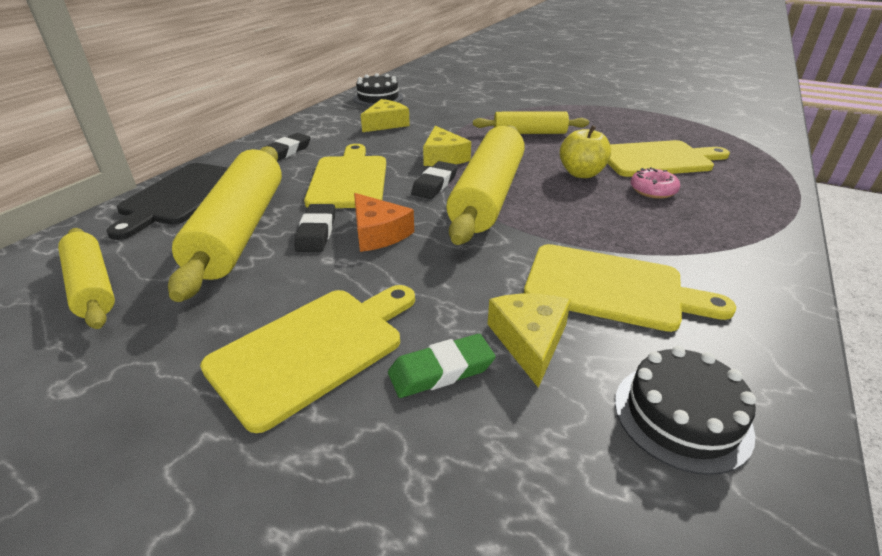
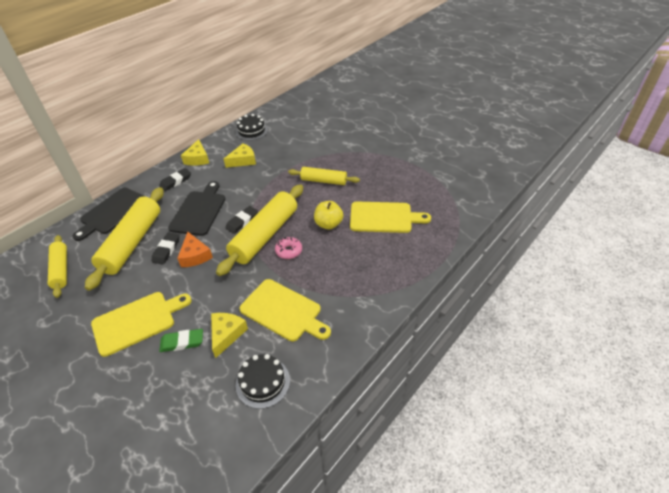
camera: 15 degrees right, 10 degrees up
yellow cutting board [304,144,386,208] -> black cutting board [168,181,225,236]
yellow cheese [423,126,471,166] -> yellow cheese moved to [181,139,209,166]
pink donut [630,167,680,199] -> pink donut moved to [275,237,302,259]

